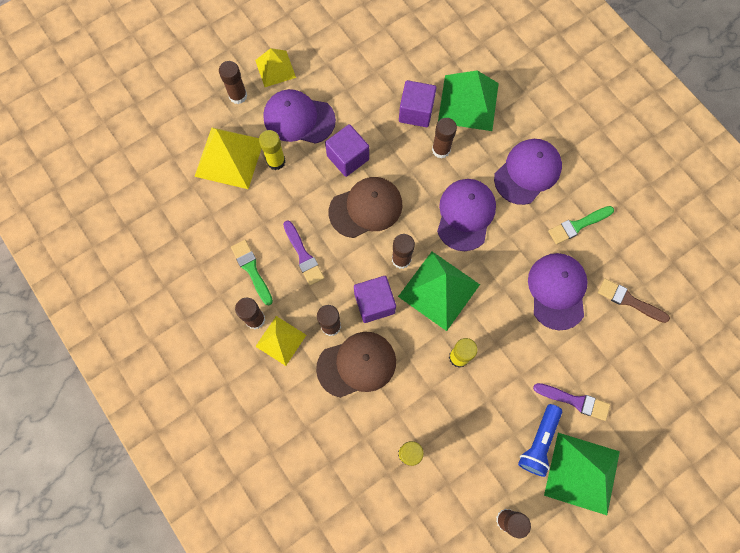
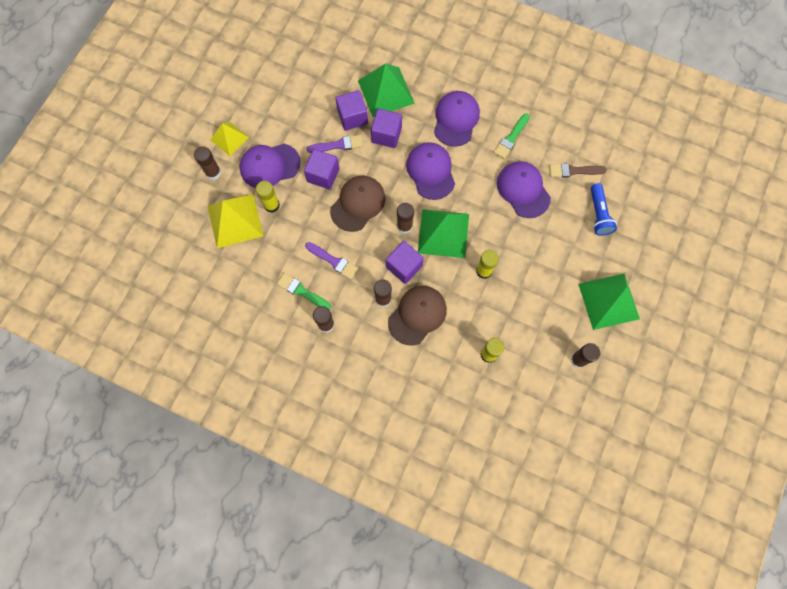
camera: 30 degrees left, 0 degrees up
yellow pyramid [255,316,306,366] -> none
brown glue stick [432,118,457,158] -> purple cube [371,109,402,148]
blue flashlight [518,404,562,477] -> blue flashlight moved to [591,183,617,236]
purple brush [533,383,610,421] -> purple brush moved to [307,135,363,153]

